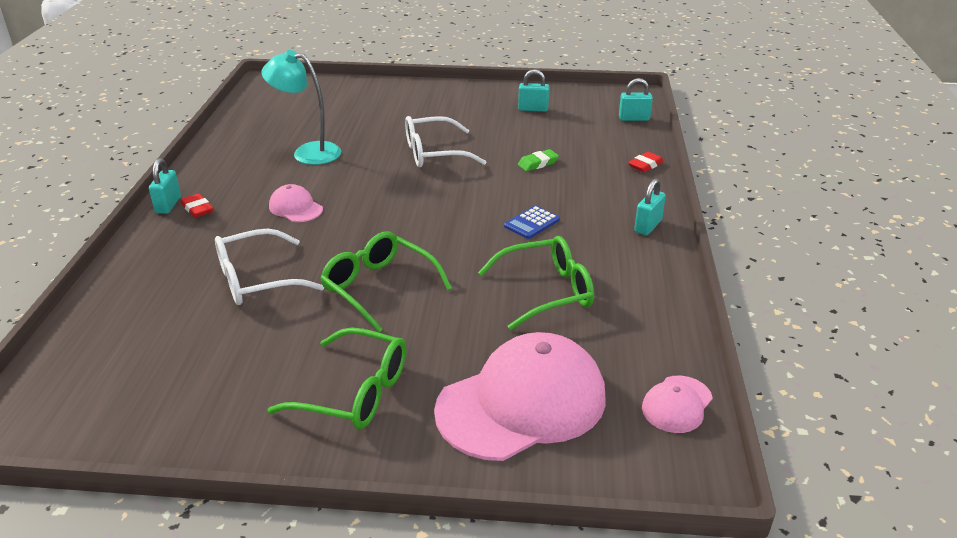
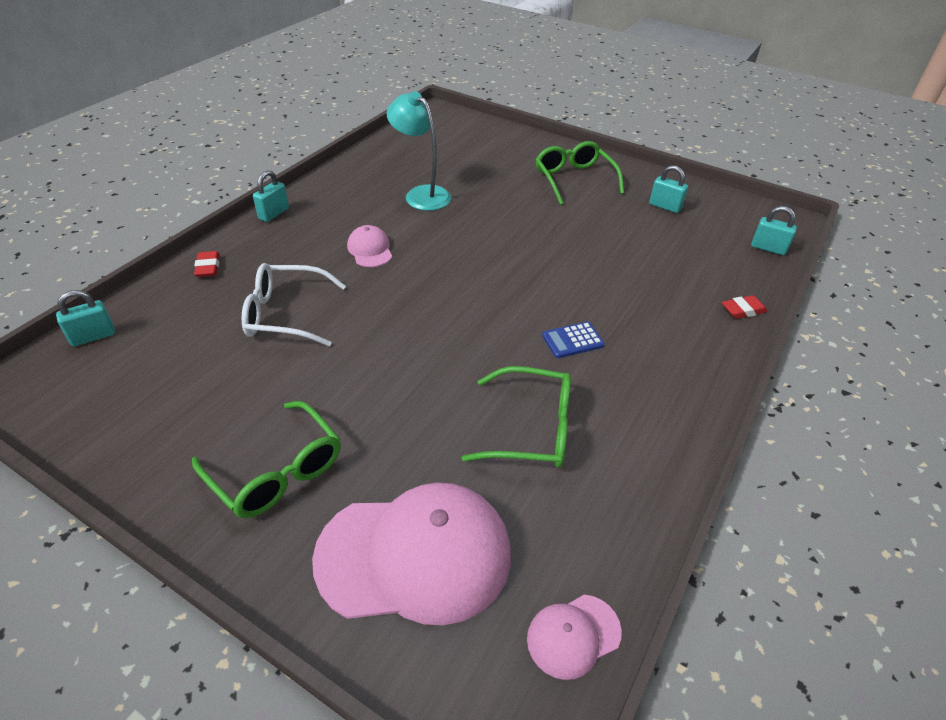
camera: 25 degrees right, 10 degrees up
red eraser [181,193,213,218] -> red eraser moved to [194,251,220,277]
green glasses [320,232,452,332] -> green glasses moved to [536,141,624,205]
white glasses [405,116,486,167] -> none
green eraser [518,149,559,171] -> none
turquoise padlock [634,179,666,235] -> turquoise padlock moved to [56,290,115,346]

